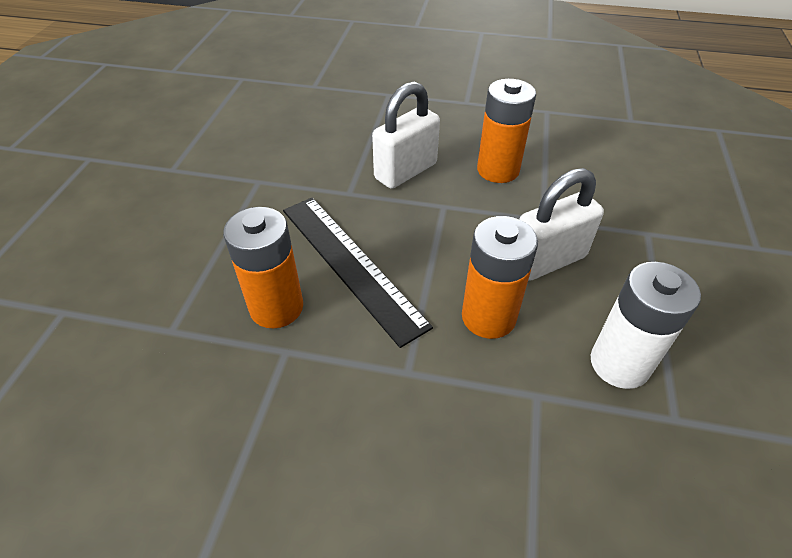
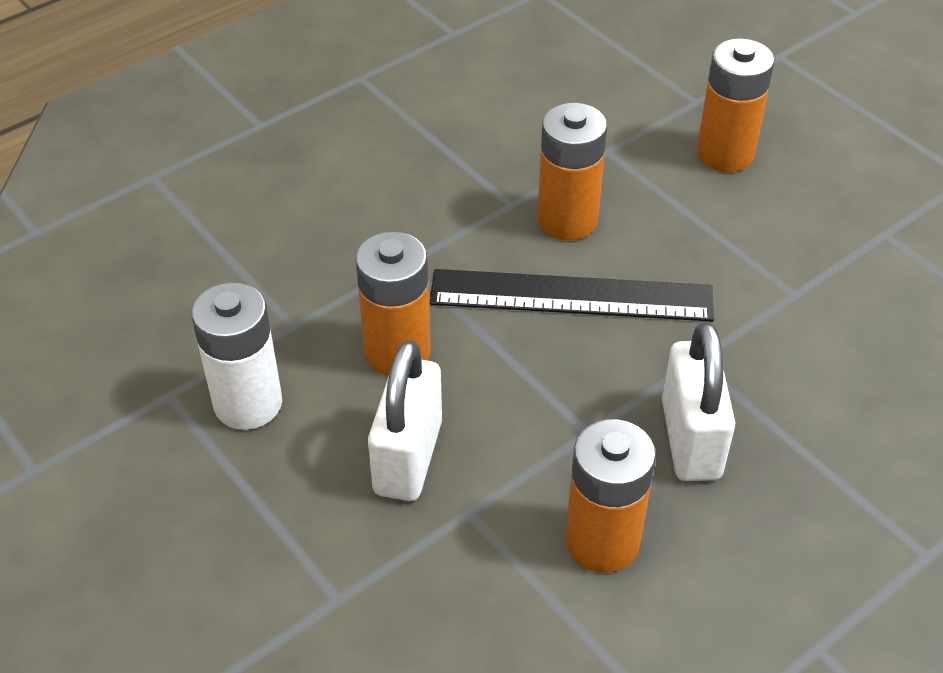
camera: 130 degrees right, 0 degrees up
none -> orange battery [696,38,774,172]

